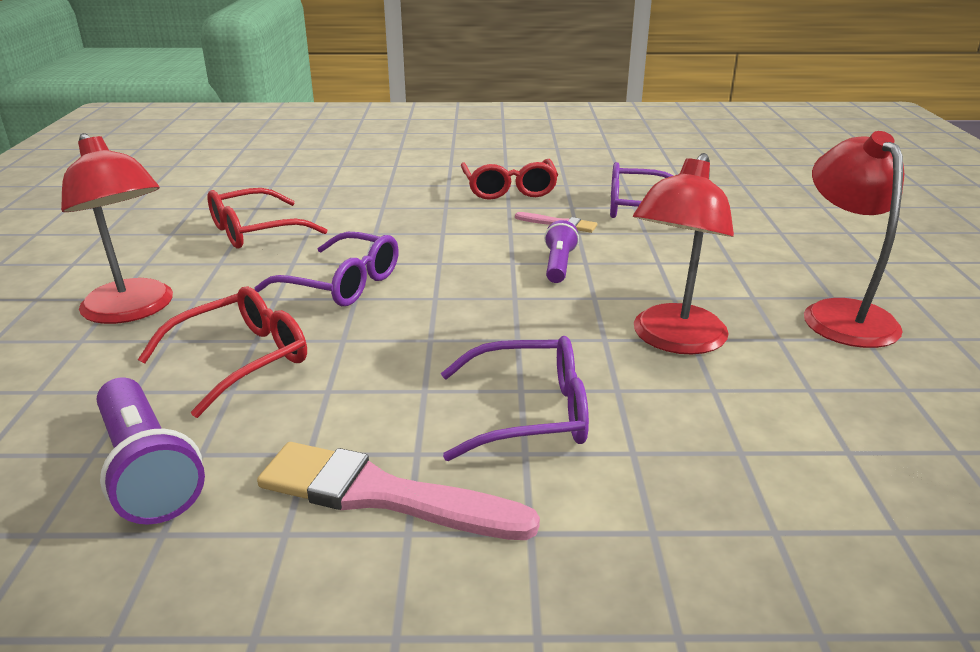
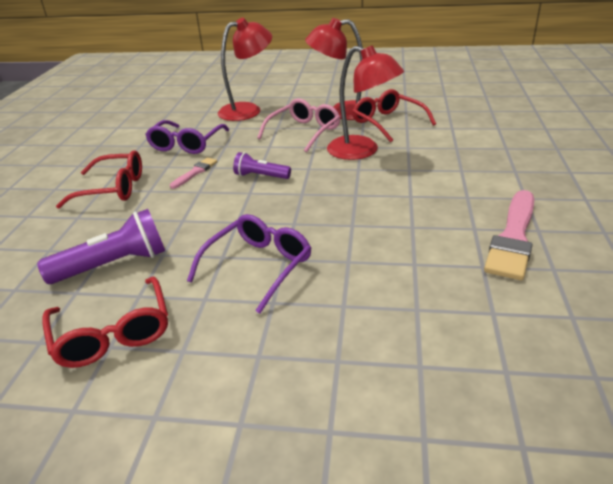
camera: 80 degrees left, 5 degrees up
red lamp [61,133,173,324] -> red lamp moved to [218,18,272,121]
purple flashlight [97,378,205,525] -> purple flashlight moved to [37,209,165,284]
red glasses [138,287,307,418] -> red glasses moved to [352,89,436,143]
purple glasses [441,336,589,461] -> none
none -> pink glasses [257,99,340,152]

